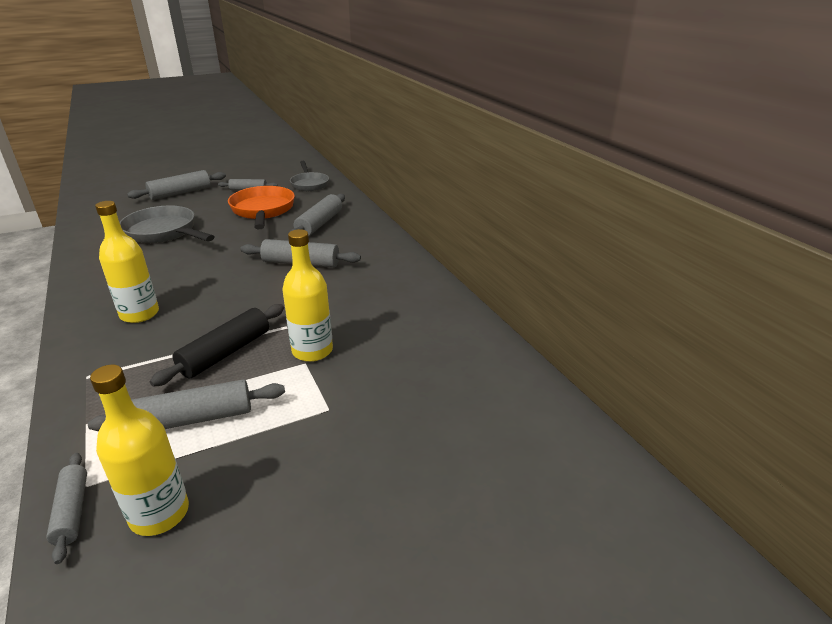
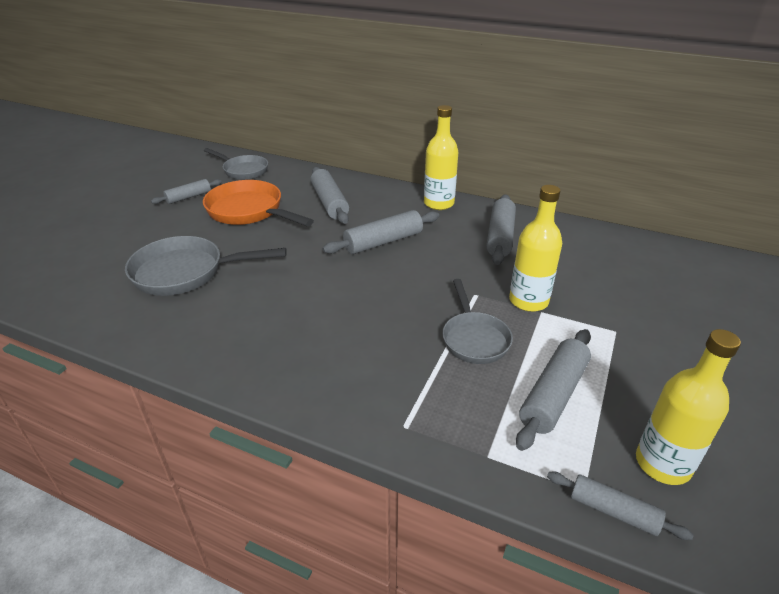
camera: 40 degrees left, 5 degrees up
yellow bottle [95,201,159,323] -> yellow bottle moved to [424,105,459,210]
grey rolling pin [127,170,226,200] -> grey rolling pin moved to [486,194,516,265]
black rolling pin [150,304,284,387] -> grey pan [442,279,513,364]

